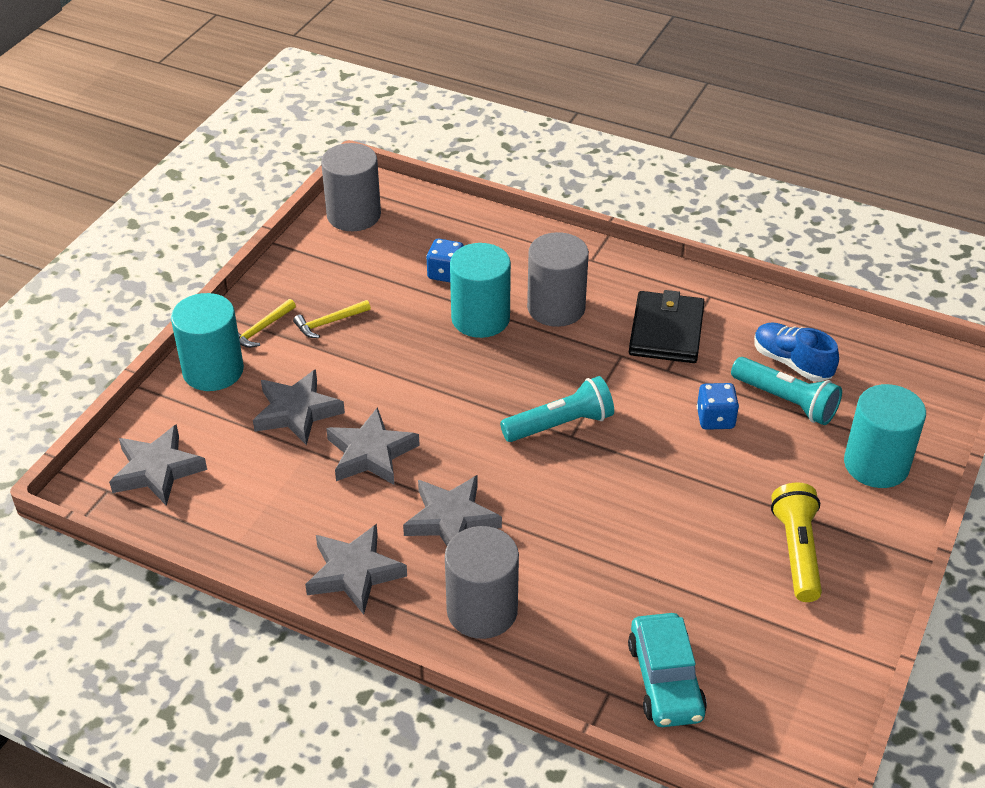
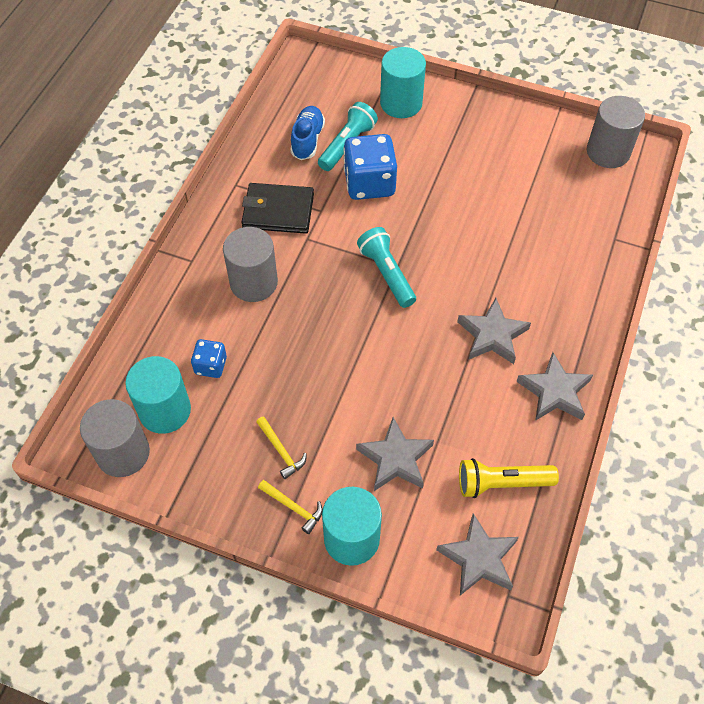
camera: 95 degrees left, 15 degrees up
grey star [326,407,420,485] -> none
grey cylinder [445,526,519,639] -> grey cylinder moved to [587,96,645,168]
turquoise cylinder [450,243,511,338] -> turquoise cylinder moved to [125,356,191,434]
turquoise car [628,613,707,727] -> none
blue dice [697,383,739,430] -> blue dice [343,134,397,200], size x1.86
blue shoe [754,322,839,382] -> blue shoe turned 150 degrees clockwise [290,106,325,160]
yellow flashlight [771,482,822,602] -> yellow flashlight moved to [459,458,559,498]

